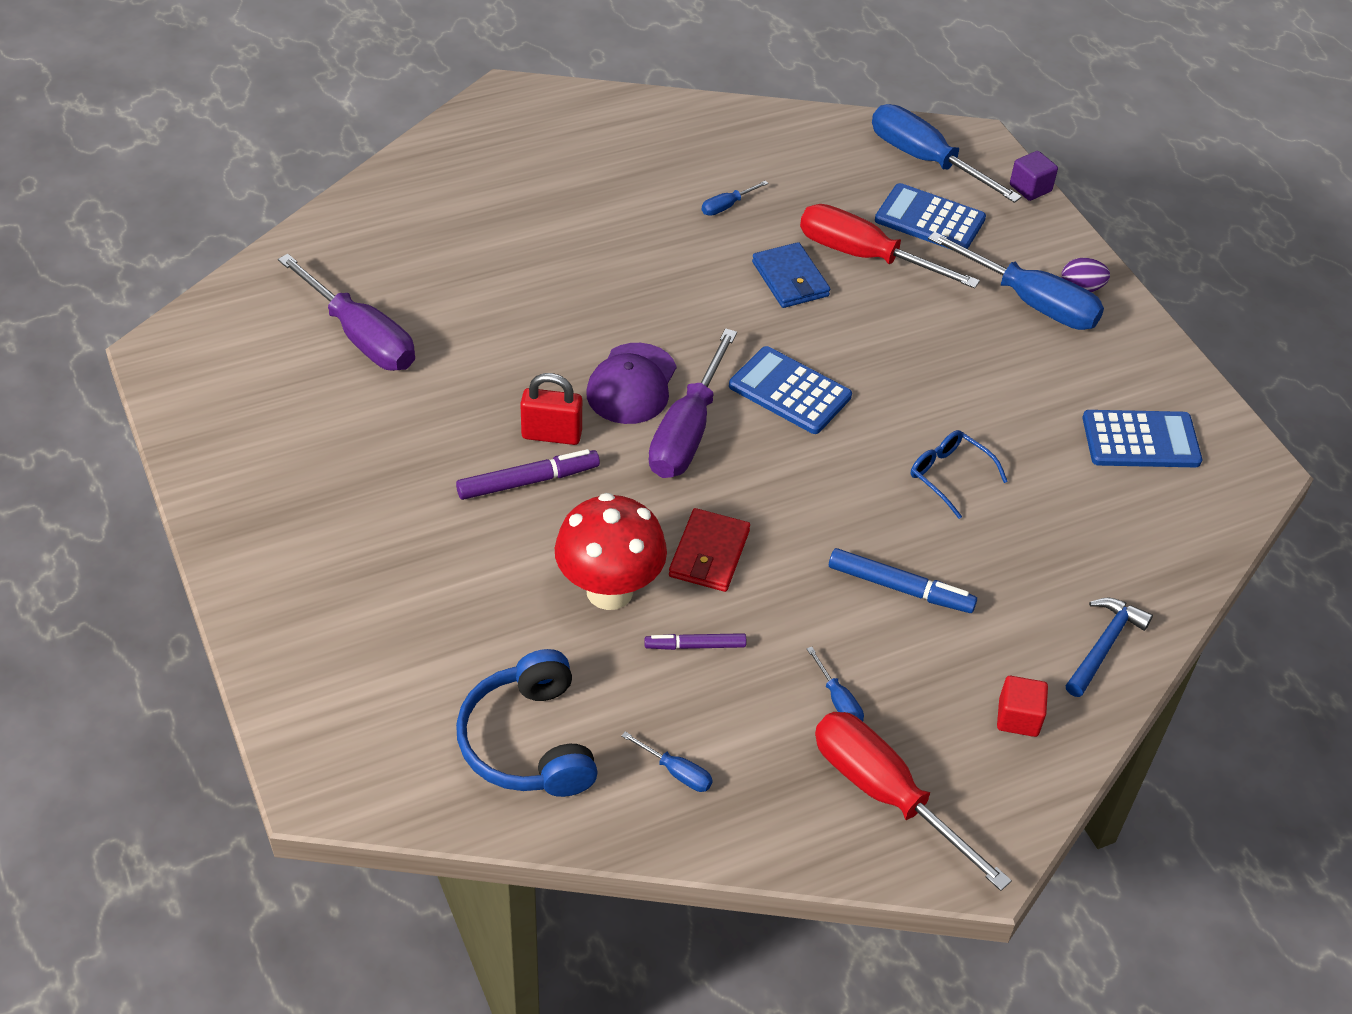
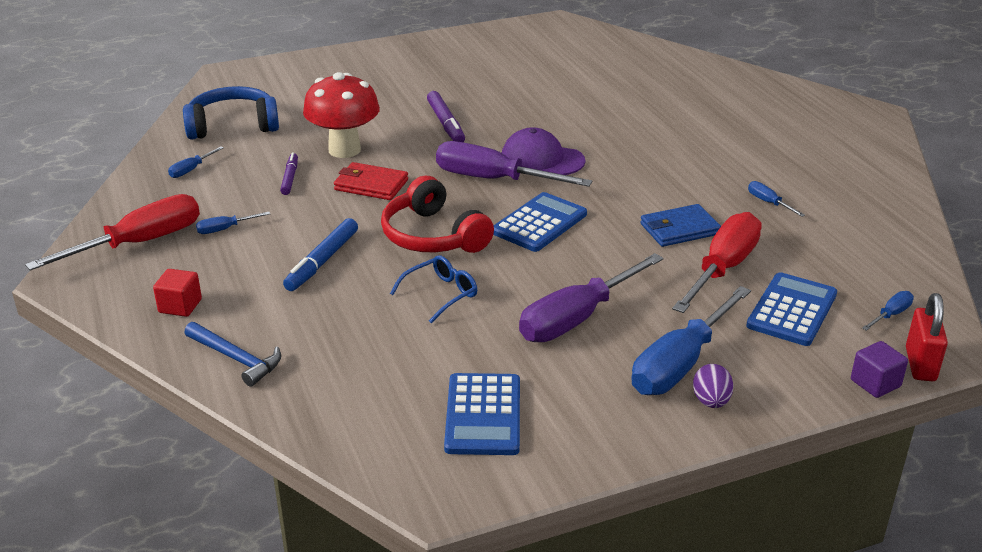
camera: 95 degrees right, 15 degrees down
purple screwdriver [278,254,415,371] -> purple screwdriver moved to [519,253,664,342]
red padlock [520,373,582,445] -> red padlock moved to [906,293,948,381]
blue screwdriver [872,104,1022,203] -> blue screwdriver [862,291,914,331], size x0.43
none -> red headphones [381,176,494,253]

